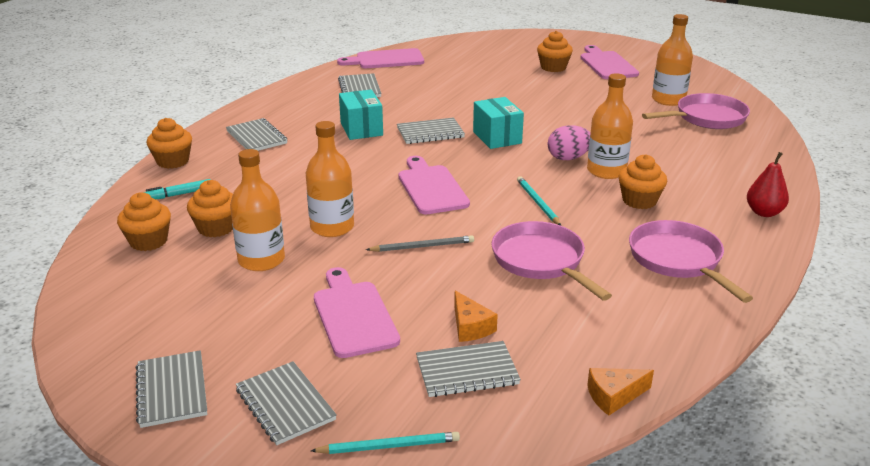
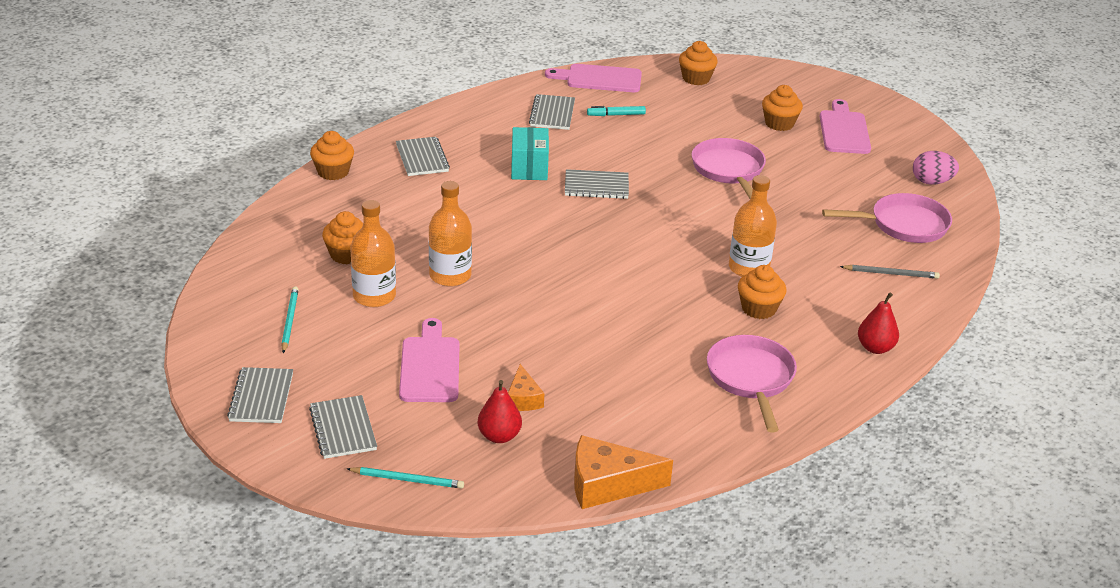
camera: 15 degrees right, 5 degrees up
orange cupcake [117,192,171,251] -> orange cupcake moved to [679,41,718,85]
turquoise marker [144,179,211,199] -> turquoise marker moved to [587,106,646,116]
grey pencil [366,235,474,252] -> grey pencil moved to [840,265,940,279]
pink cutting board [399,156,470,214] -> none
grey notebook [416,341,521,397] -> red pear [478,380,522,443]
turquoise box [473,97,524,149] -> none
pink pan [491,221,612,301] -> pink pan moved to [692,138,766,199]
turquoise pencil [517,176,561,226] -> turquoise pencil moved to [281,286,299,353]
pink egg [548,125,590,160] -> pink egg moved to [913,151,959,185]
orange cheese [587,368,654,416] -> orange cheese [574,435,673,509], size x1.75
orange bottle [652,14,693,106] -> none

